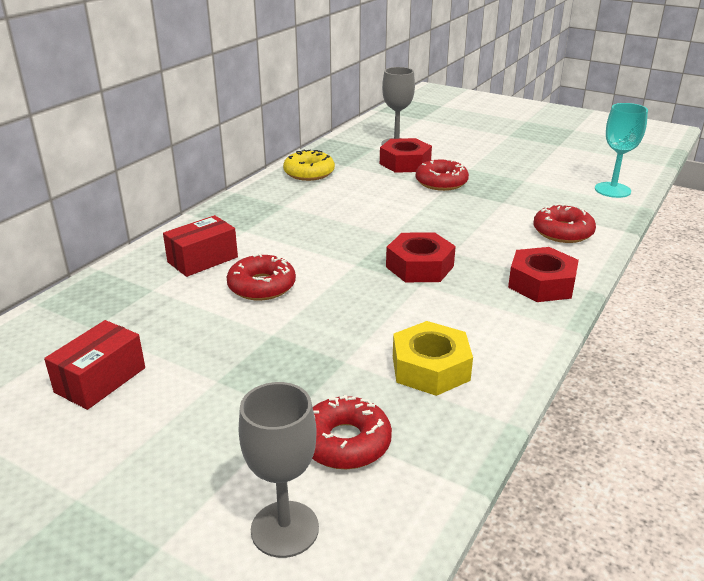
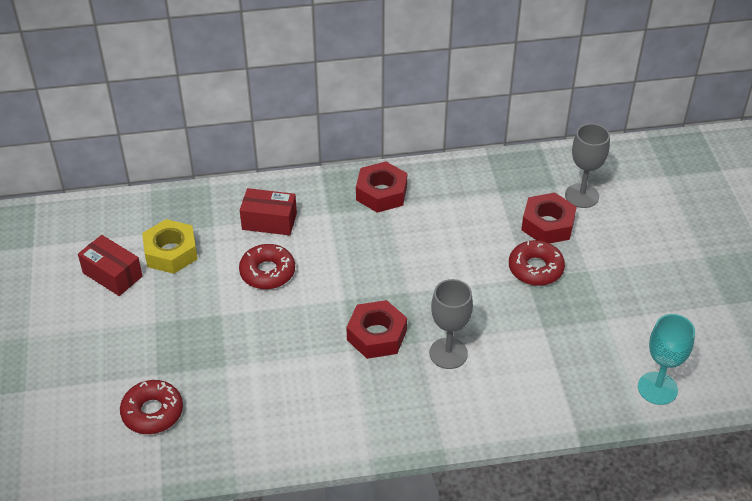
camera: 50 degrees right, 15 degrees up
red box [44,320,145,410] -> red box turned 45 degrees clockwise [78,235,143,296]
grey goblet [239,382,319,558] -> grey goblet moved to [429,279,473,369]
yellow donut [283,149,335,181] -> none
yellow nut [393,321,473,396] -> yellow nut moved to [142,219,198,274]
red nut [508,247,579,302] -> red nut moved to [356,162,407,213]
red donut [533,204,596,243] -> none

